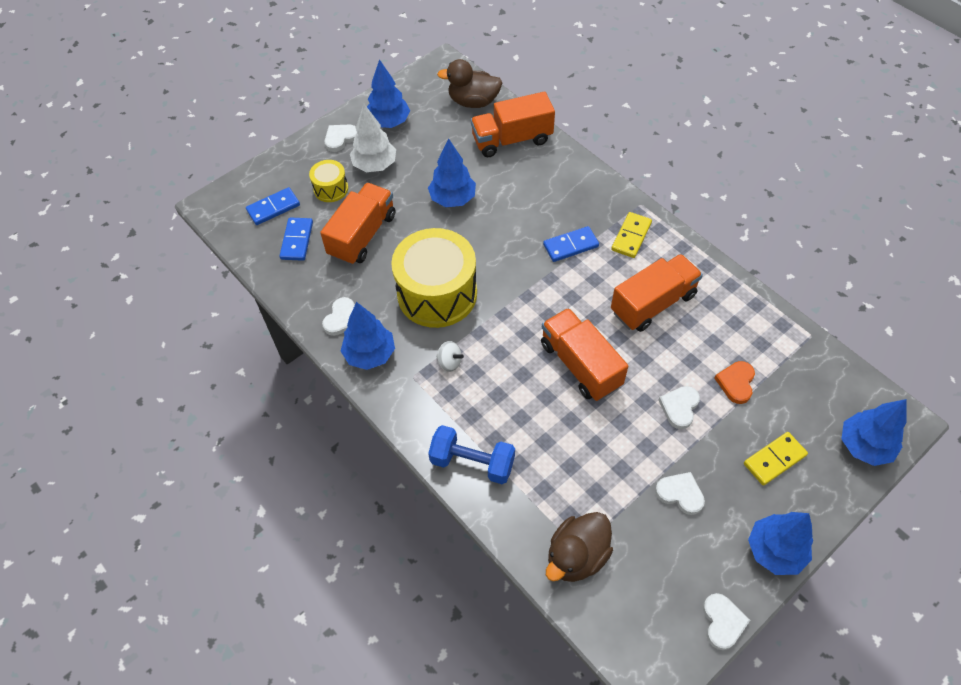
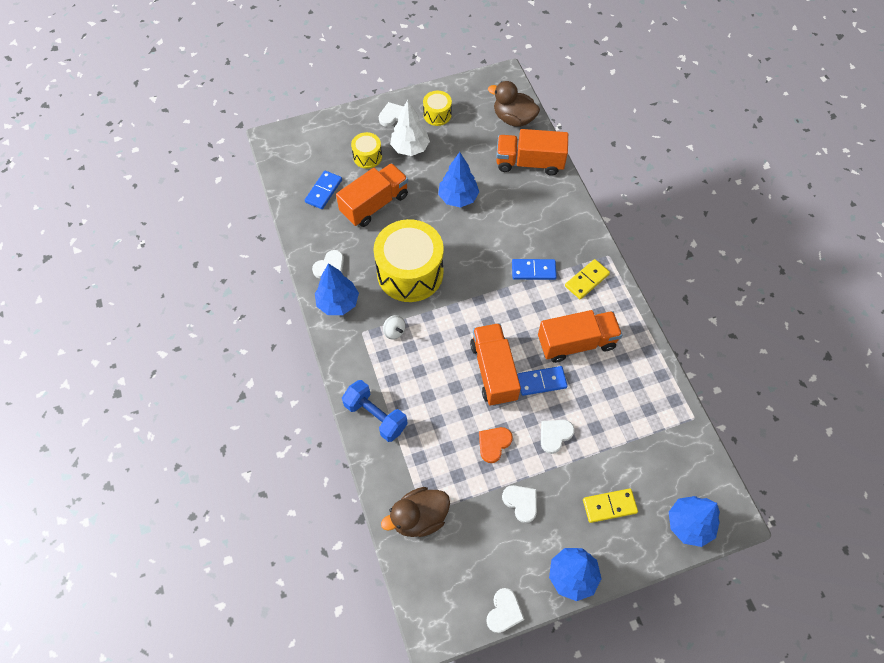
camera: 20 degrees right, 5 degrees up
blue domino [246,187,300,225] -> blue domino moved to [517,366,568,396]
blue tree [367,59,410,128] -> yellow drum [423,91,452,126]
orange heart [715,361,755,404] -> orange heart moved to [479,427,513,463]

